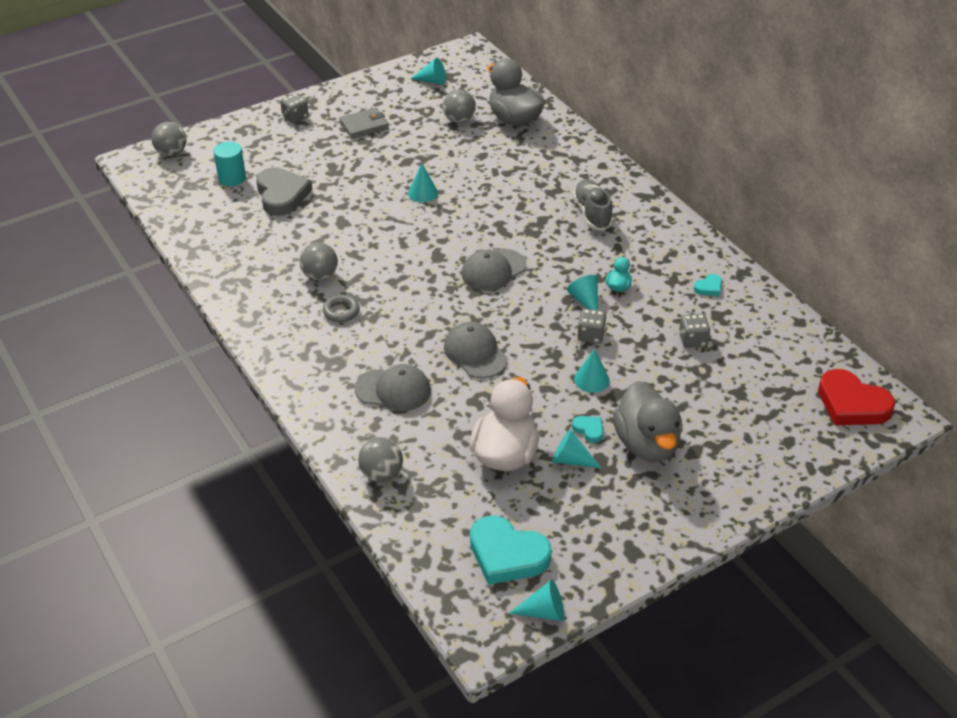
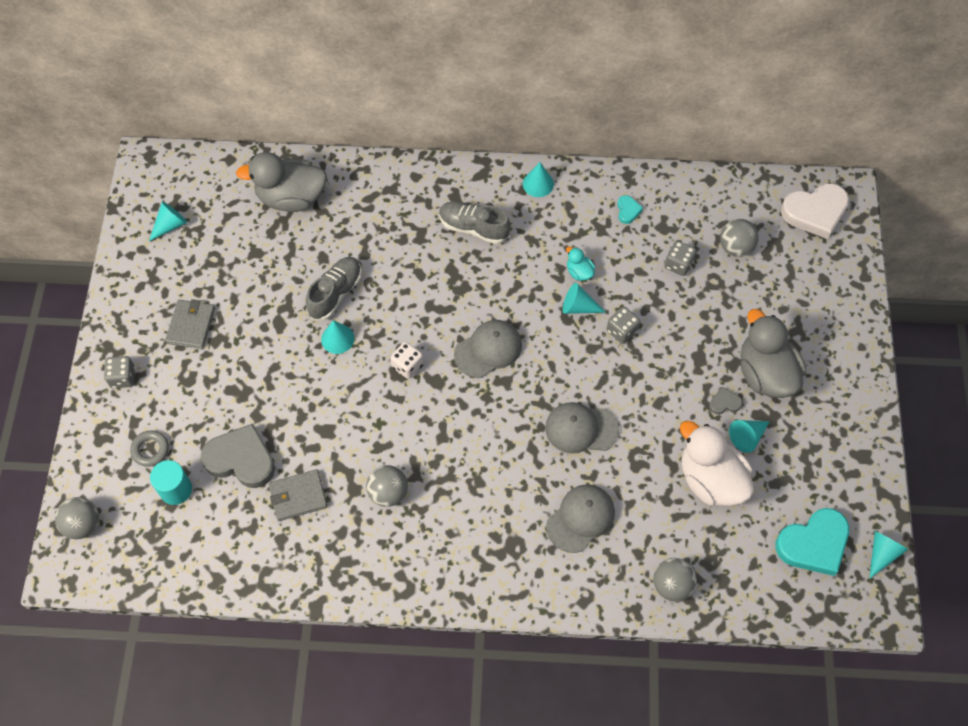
camera: 55 degrees left, 20 degrees up
grey ring [323,295,360,322] -> grey ring moved to [130,430,169,467]
grey ball [443,89,476,123] -> grey ball moved to [720,219,759,257]
grey cap [462,249,526,291] -> grey cap turned 120 degrees counterclockwise [454,320,522,378]
turquoise heart [572,416,603,443] -> grey heart [709,387,743,414]
turquoise cone [574,349,609,393] -> turquoise cone moved to [523,162,554,197]
grey duck [613,381,683,462] -> grey duck turned 135 degrees counterclockwise [740,309,806,398]
red heart [818,369,895,425] -> white heart [781,183,849,239]
none -> grey wallet [268,469,327,521]
none -> grey shoe [306,257,362,320]
none -> white dice [390,342,424,379]

